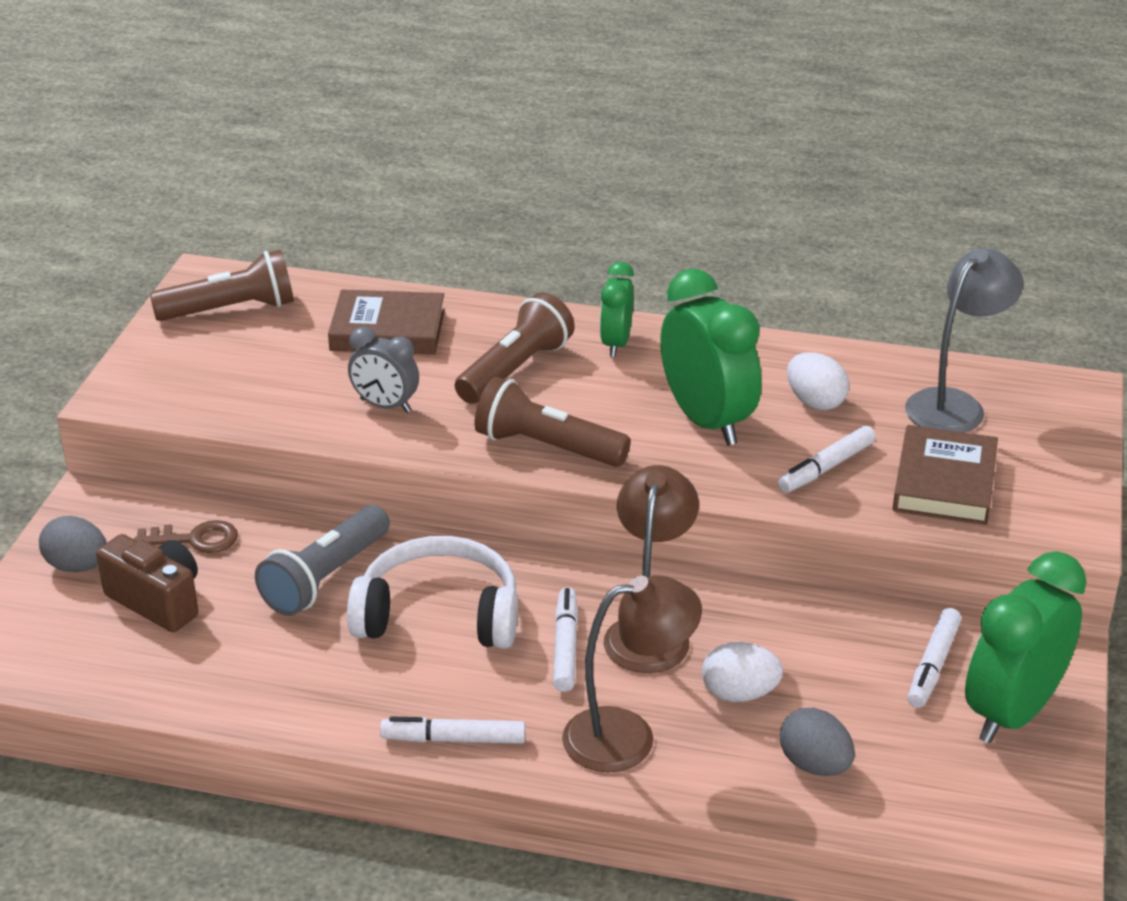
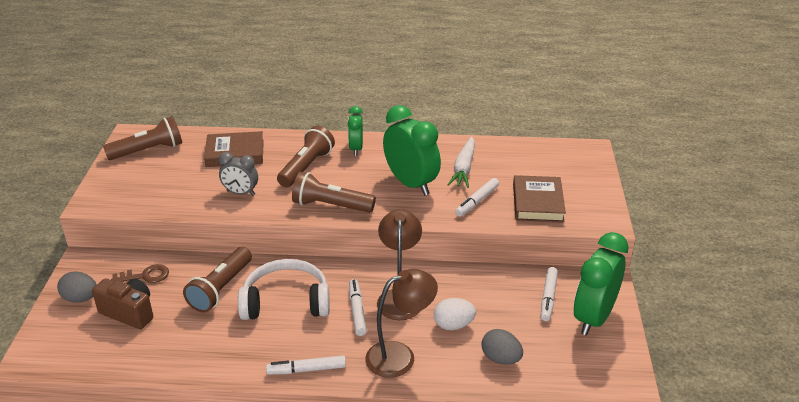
camera: 10 degrees left, 0 degrees up
grey flashlight [255,505,390,616] -> brown flashlight [183,247,252,313]
white egg [787,352,849,410] -> white carrot [447,136,475,188]
grey lamp [905,249,1023,433] -> none

